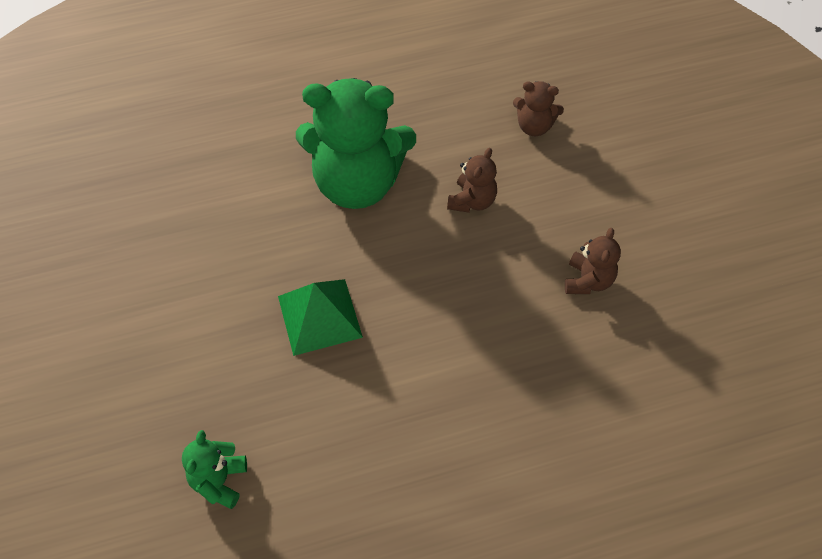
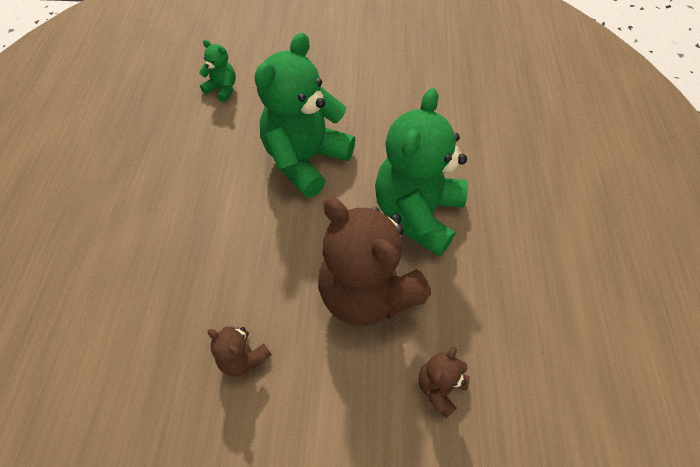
camera: 110 degrees right, 0 degrees up
green pyramid [278,279,363,356] -> green teddy bear [254,33,355,198]
brown teddy bear [447,148,497,213] -> brown teddy bear [318,197,431,326], size x2.22

